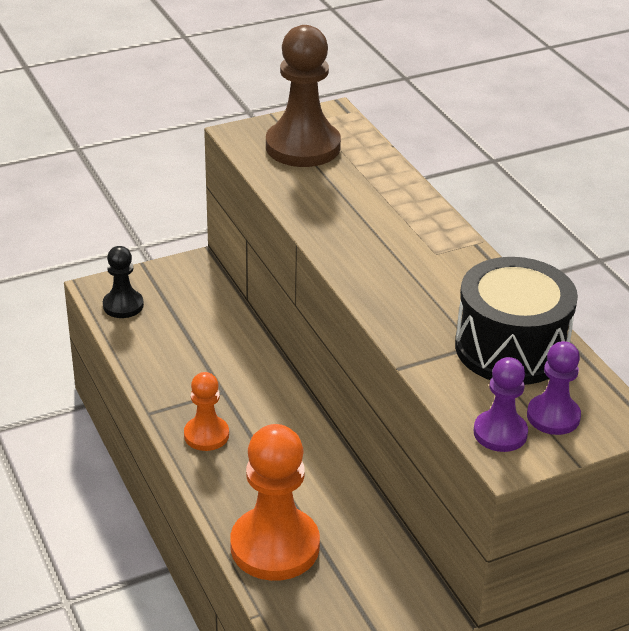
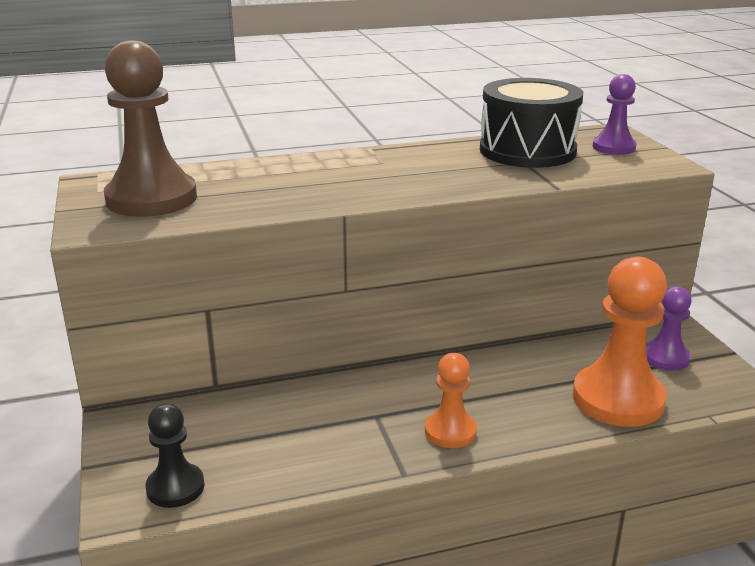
camera: 80 degrees left, 10 degrees down
purple pawn [474,357,528,452] -> purple pawn moved to [646,286,692,371]

